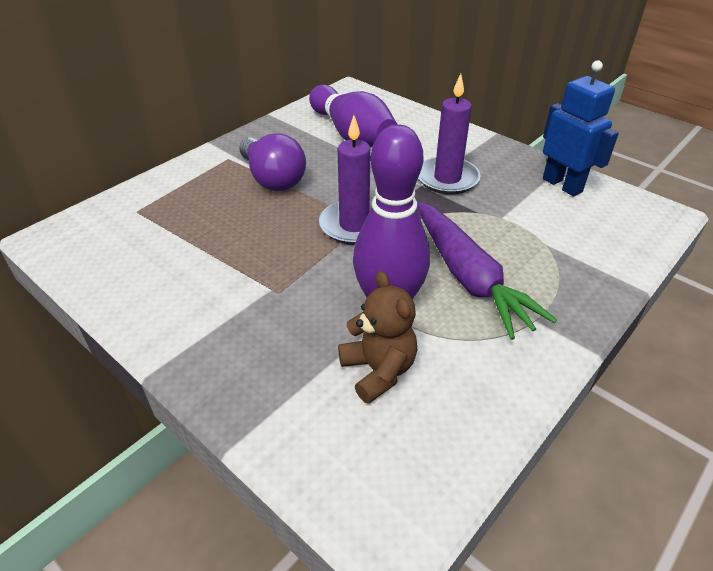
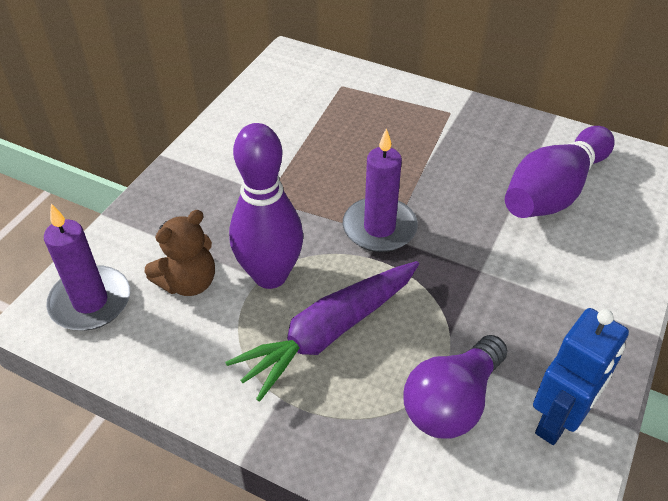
camera: 75 degrees right, 5 degrees up
purple light bulb [239,133,306,191] -> purple light bulb moved to [404,335,508,439]
purple candle [418,74,481,195] -> purple candle moved to [44,204,130,331]

